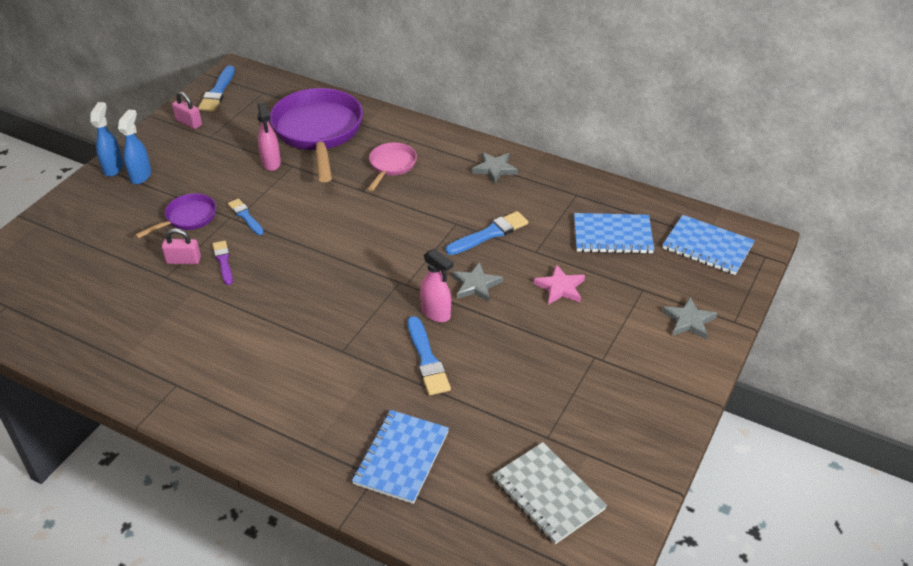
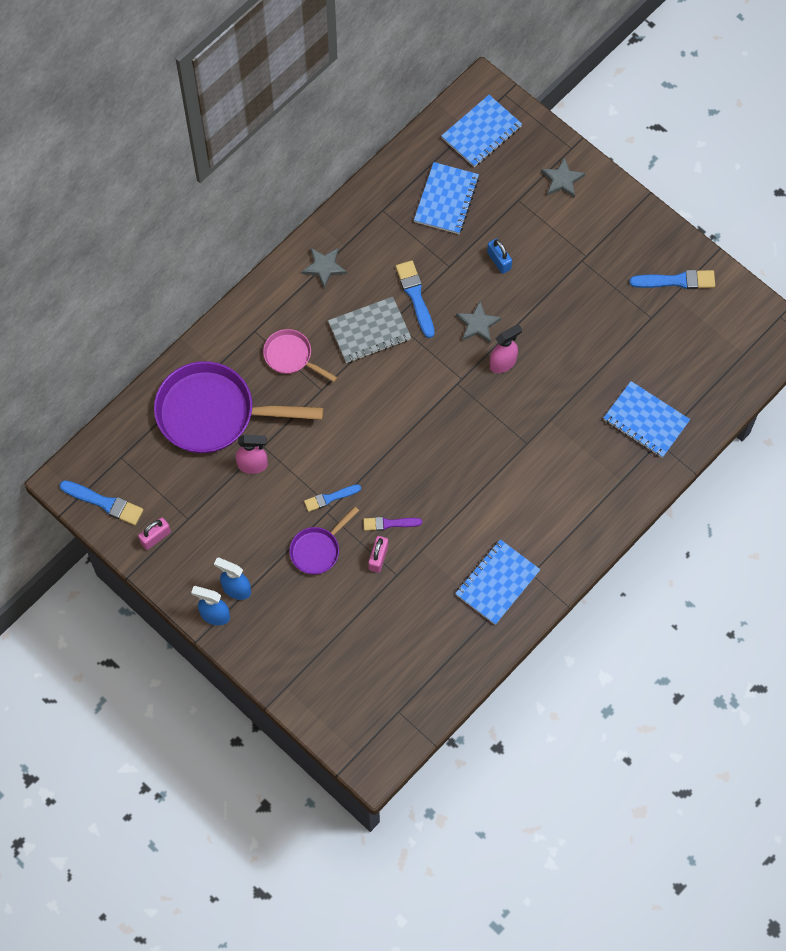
camera: 75 degrees left, 25 degrees up
purple pan [135,193,216,239] -> purple pan turned 105 degrees counterclockwise [289,507,359,574]
blue brush [408,316,451,395] -> blue brush moved to [629,270,715,289]
grey notebook [492,442,607,544] -> grey notebook moved to [328,297,411,363]
pink star [534,264,585,305] -> blue padlock [487,238,512,274]
none -> blue notebook [455,539,540,625]

